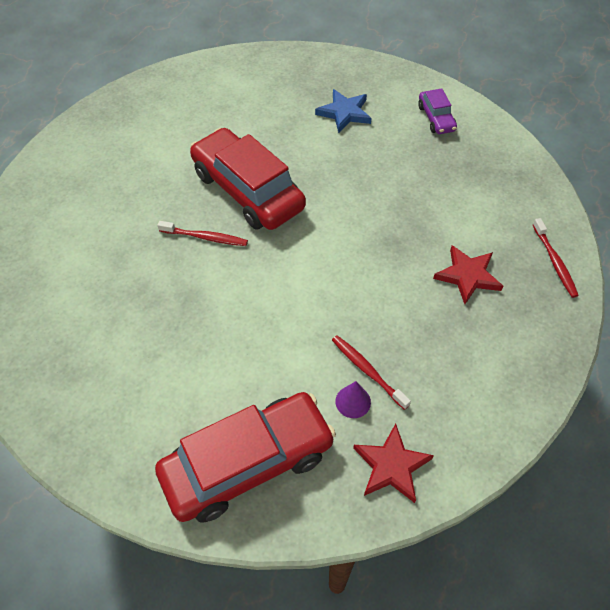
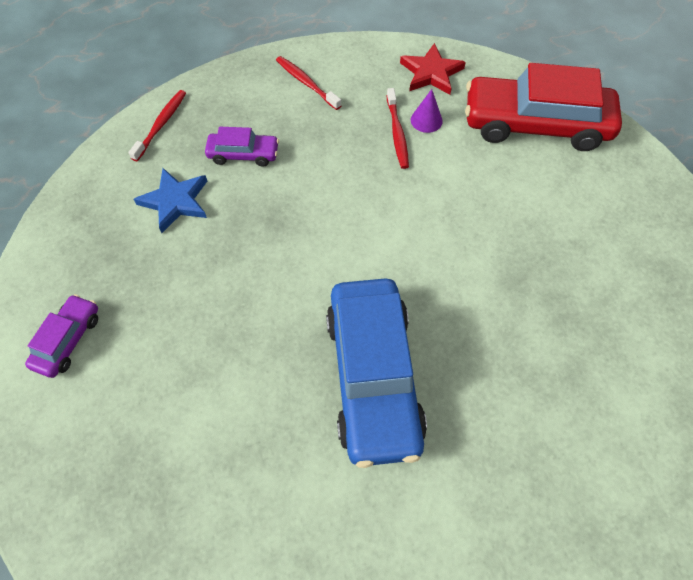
camera: 145 degrees left, 5 degrees up
red toothbrush [158,221,248,246] -> red toothbrush moved to [276,56,341,110]
red car [190,128,306,230] -> blue car [326,278,427,468]
blue star [315,89,371,133] -> blue star moved to [134,168,207,233]
red star [433,245,503,304] -> purple car [205,127,279,167]

